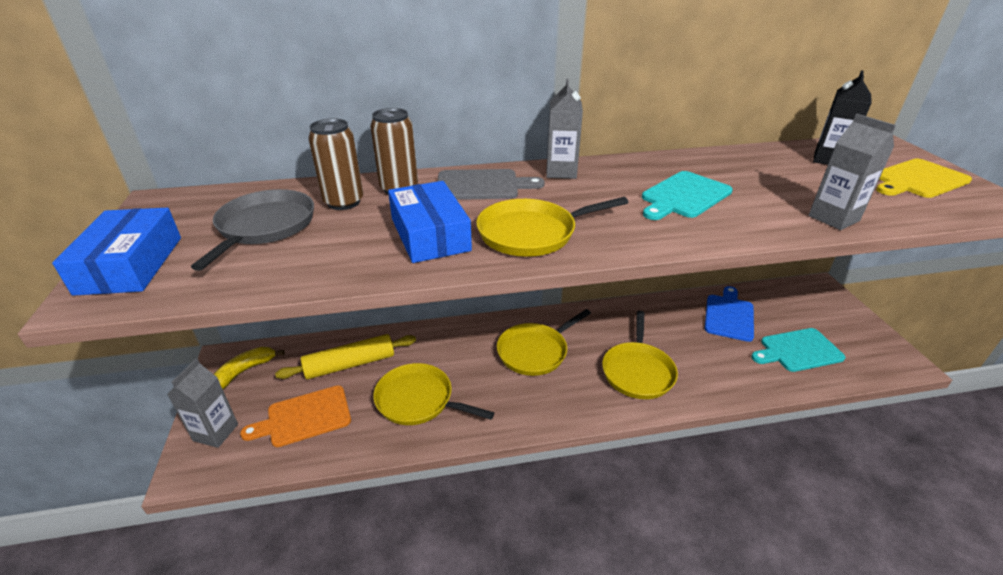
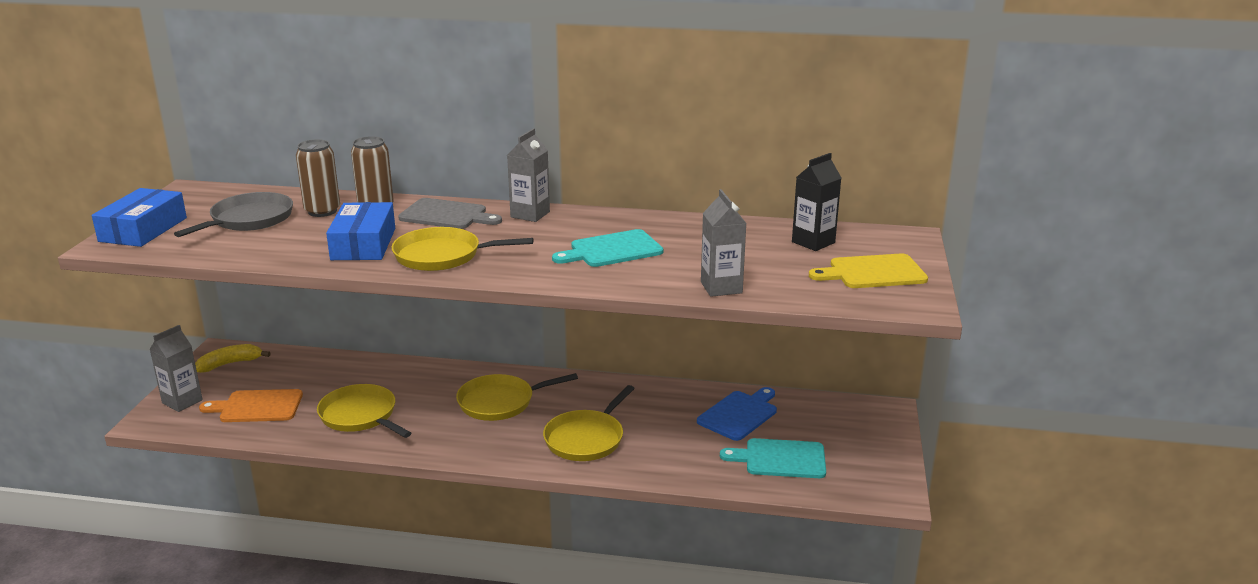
camera: 20 degrees right, 10 degrees down
yellow rolling pin [275,334,416,379] -> none

